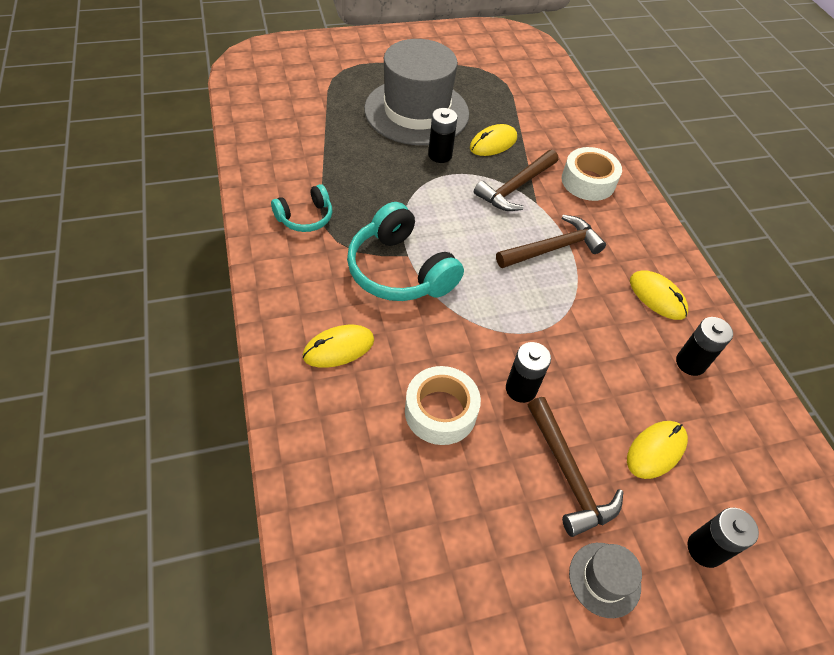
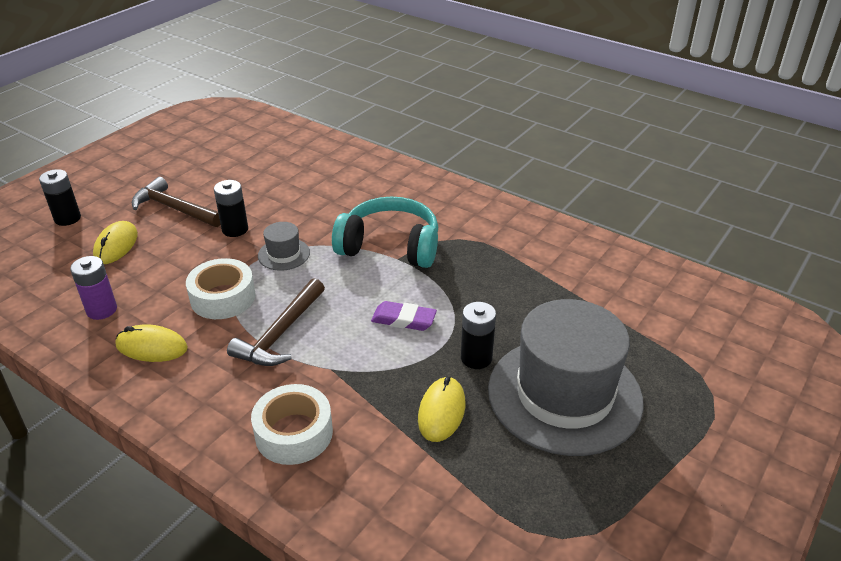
camera: 145 degrees right, 15 degrees down
turquoise headphones [271,184,332,232] -> none
yellow mouse [303,325,374,368] -> none
white tape [405,366,481,445] -> white tape moved to [186,258,256,319]
brown hammer [474,150,558,211] -> none
grey hat [569,543,642,618] -> grey hat moved to [258,222,310,271]
black battery [676,317,733,376] -> purple battery [70,256,117,320]
none -> purple eraser [371,301,437,331]

